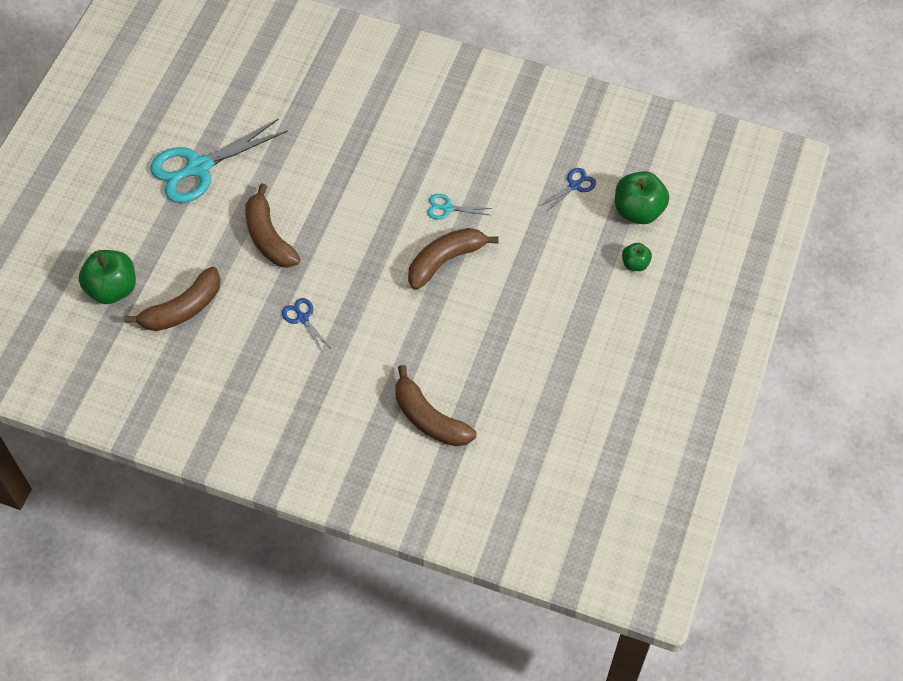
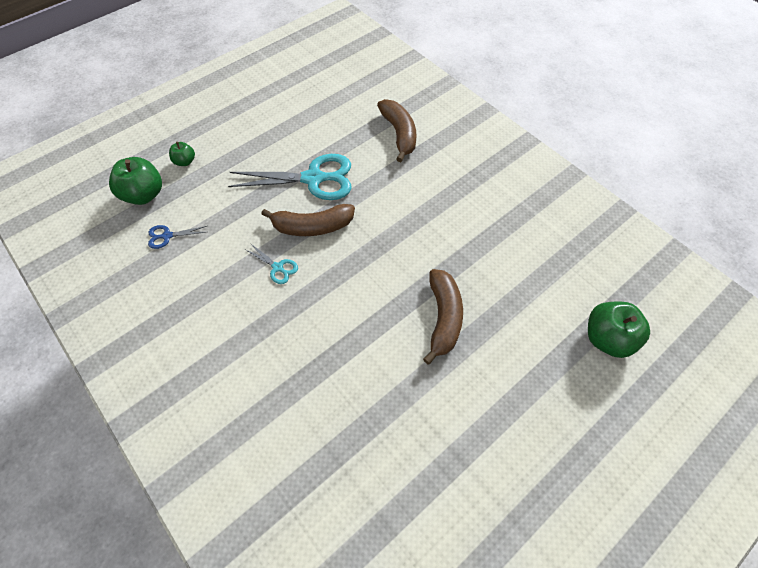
camera: 150 degrees left, 0 degrees up
brown banana [124,267,221,331] -> none
turquoise scissors [150,118,288,203] -> turquoise scissors moved to [228,154,352,200]
blue scissors [282,298,330,352] -> none

